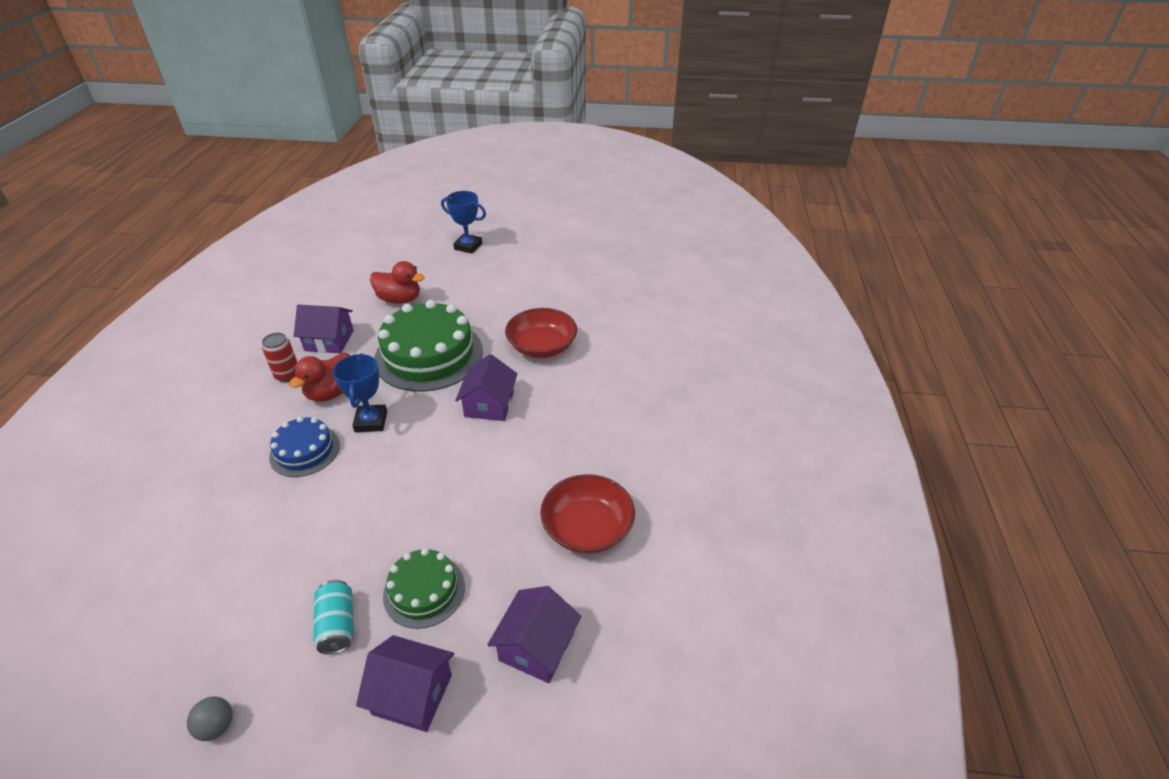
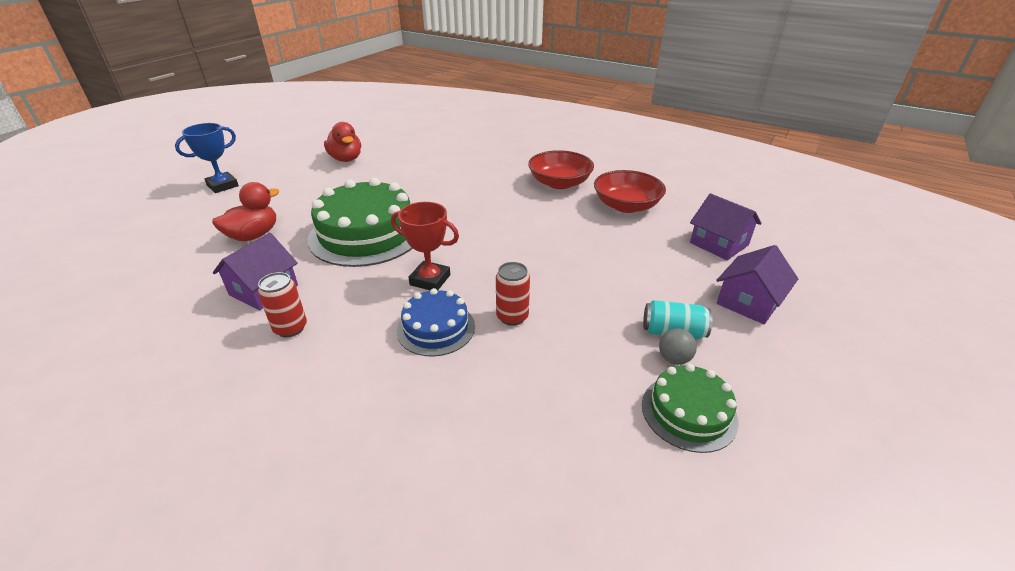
camera: 65 degrees left, 5 degrees down
grey ball [187,697,233,741] -> grey ball moved to [659,329,697,365]
red duck [289,353,350,401] -> red duck moved to [324,122,361,162]
blue trophy [332,353,387,432] -> red trophy [391,202,459,290]
green cake [383,548,465,629] -> green cake moved to [642,364,738,453]
purple house [455,354,517,421] -> none
red bowl [505,308,577,358] -> red bowl moved to [528,150,594,189]
none -> red can [496,262,530,326]

